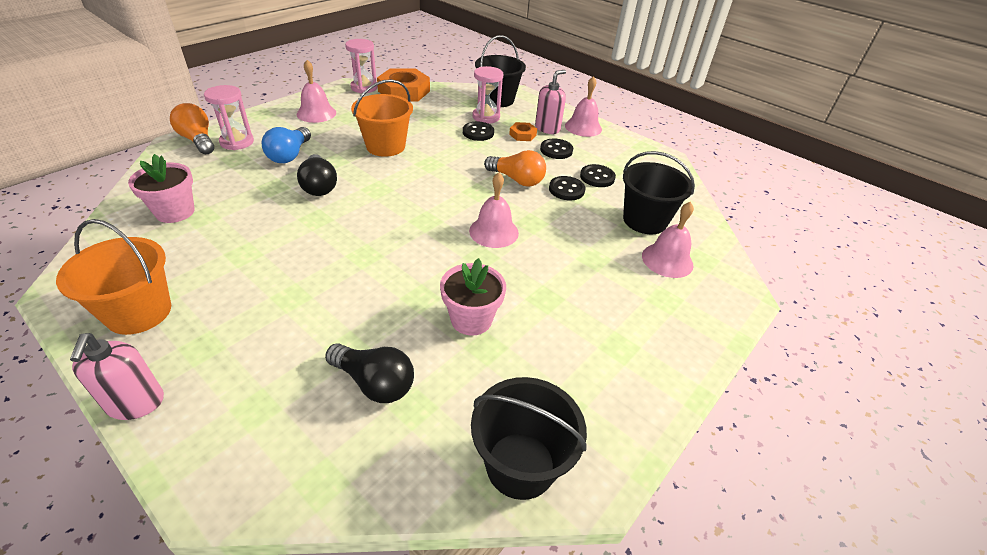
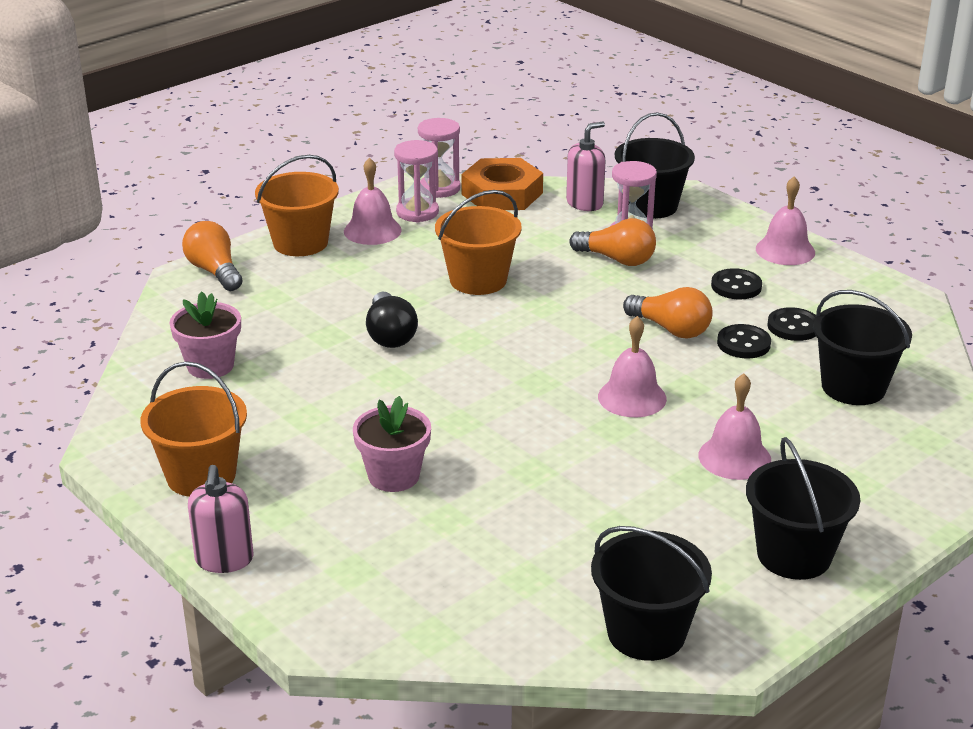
camera: 10 degrees right, 10 degrees down
pink hourglass [204,85,254,150] -> pink hourglass moved to [394,140,439,222]
blue light bulb [262,127,311,163] -> none
black light bulb [325,343,414,403] -> none
pink flower pot [440,258,506,336] -> pink flower pot moved to [353,396,431,492]
black button [463,122,494,141] -> orange light bulb [569,218,656,266]
orange nut [509,122,537,141] -> none
pink soap dispenser [535,70,566,134] -> pink soap dispenser moved to [566,122,606,211]
pink bell [642,202,694,278] -> pink bell moved to [698,374,771,480]
none -> orange bucket [255,155,339,256]
none -> black bucket [746,437,860,580]

